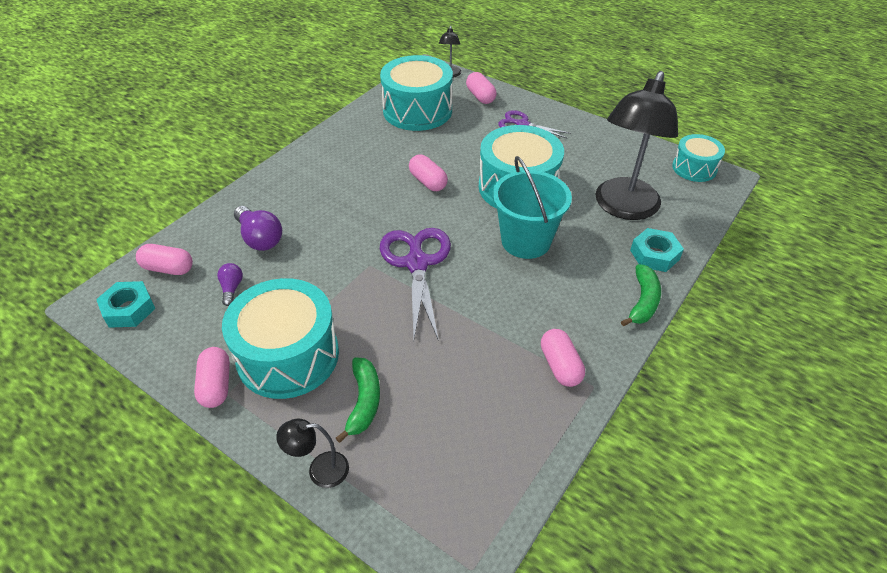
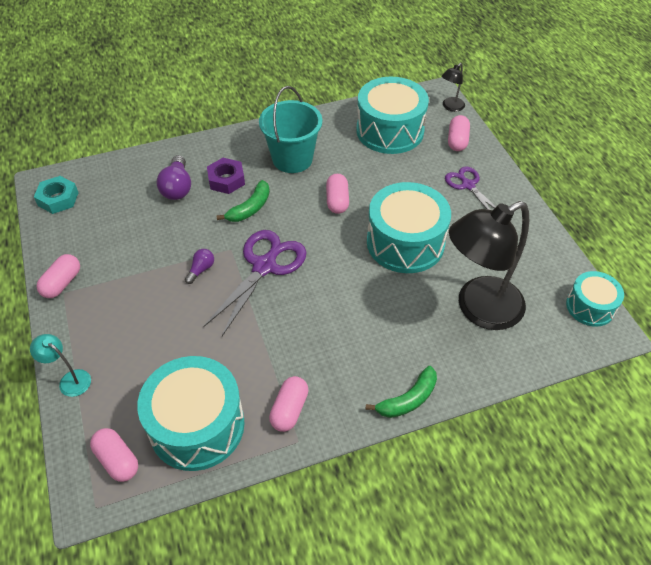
camera: 35 degrees right, 5 degrees up
pink capsule [136,244,193,275] -> pink capsule moved to [90,428,138,482]
purple light bulb [217,263,243,306] -> purple light bulb moved to [185,249,214,284]
turquoise drum [222,278,339,399] -> turquoise drum moved to [137,356,245,471]
black lamp [276,419,349,488] -> turquoise lamp [30,334,91,397]
green banana [336,357,380,443] -> green banana moved to [216,180,270,222]
turquoise bucket [492,156,572,259] -> turquoise bucket moved to [259,86,322,173]
turquoise nut [630,228,684,272] -> none
none -> purple nut [207,158,245,194]

